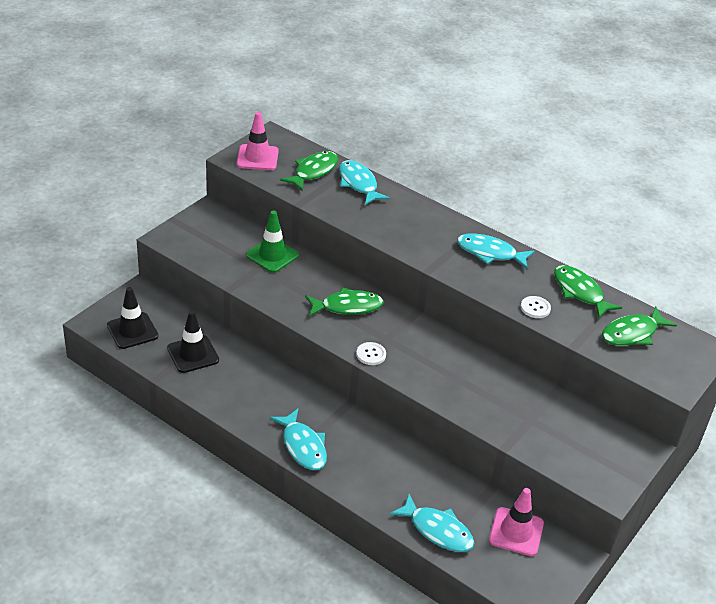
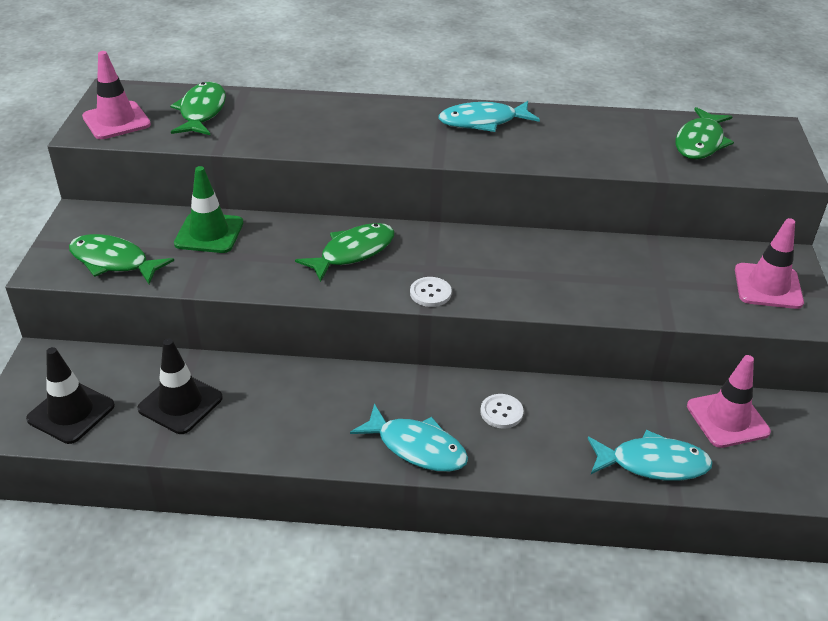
camera: 30 degrees left, 0 degrees up
turquoise fish [339,160,390,205] -> none
white button [521,296,551,318] -> white button moved to [480,394,523,429]
green fish [554,265,622,318] -> green fish moved to [69,234,174,284]
none -> pink traffic cone [735,218,804,309]

